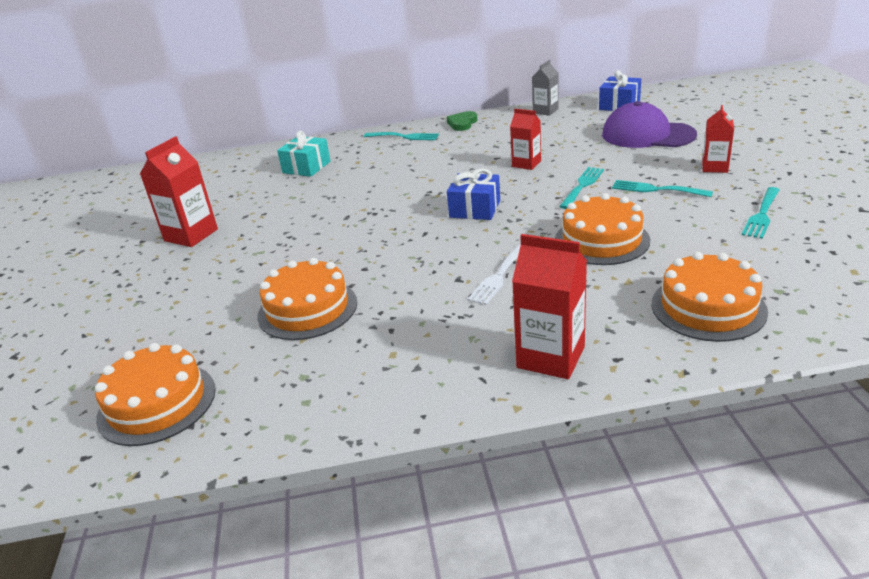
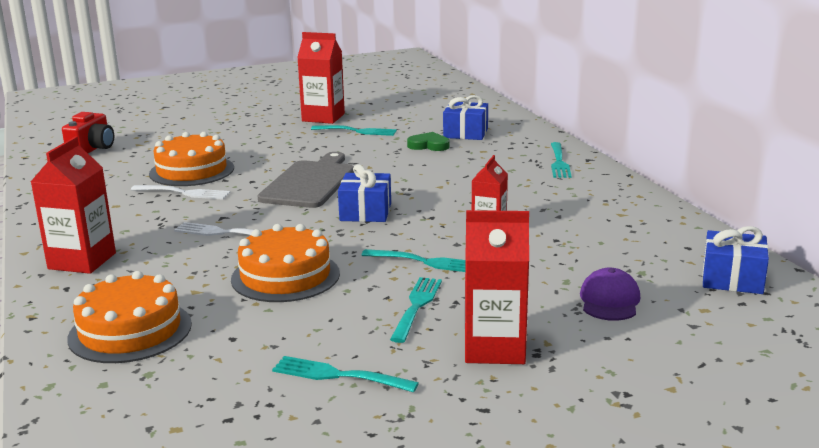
camera: 75 degrees right, 10 degrees down
orange cake [95,343,216,446] -> red camera [62,112,114,153]
turquoise gift [277,130,331,177] -> blue gift [443,95,488,140]
green heart [447,111,478,131] -> green heart moved to [407,132,450,151]
grey carton [532,60,559,116] -> none
purple cap [602,101,697,148] -> purple cap [580,268,641,321], size x0.57
red carton [702,105,734,173] -> red carton [465,210,529,364], size x1.59
none -> white fork [131,185,230,200]
none -> grey cutting board [258,152,354,208]
none -> turquoise fork [311,125,397,136]

